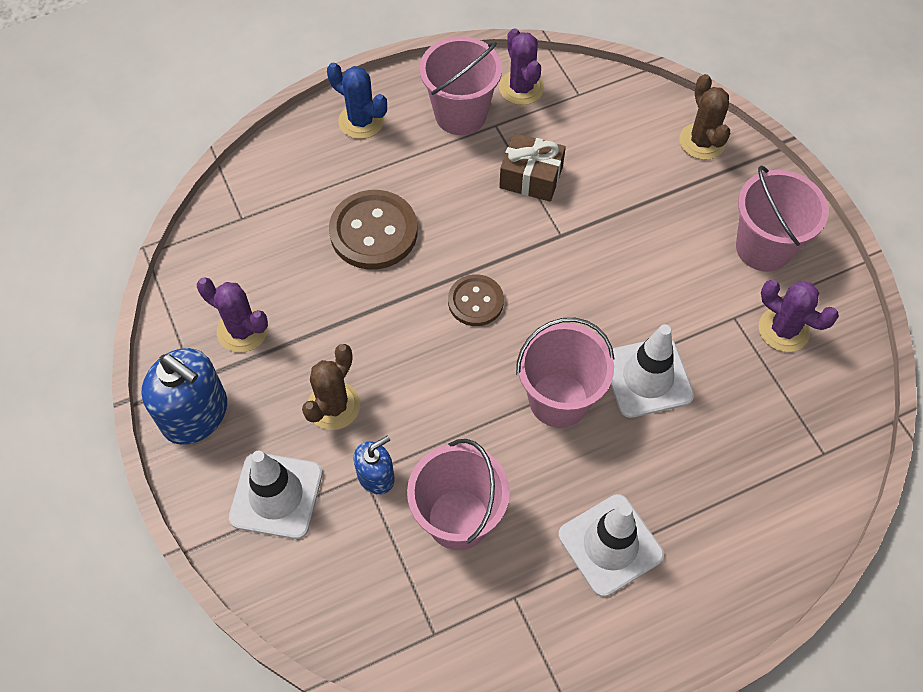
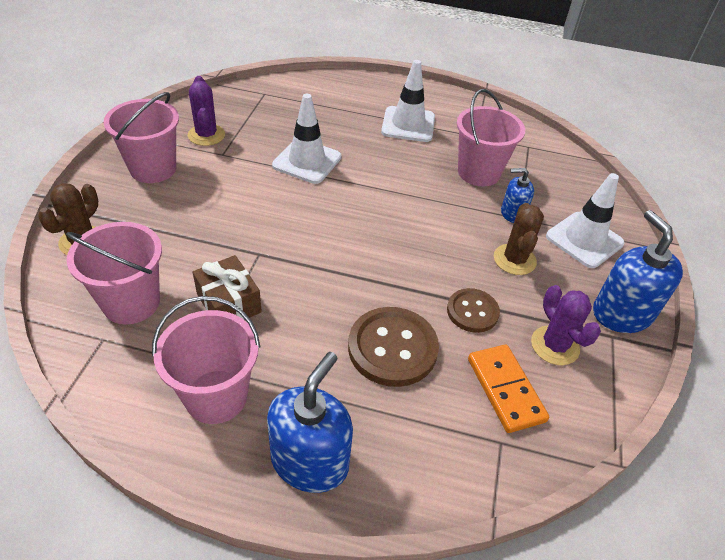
camera: 145 degrees left, 15 degrees down
brown cactus [302,344,360,430] -> brown cactus turned 60 degrees counterclockwise [494,203,544,275]
blue cactus [327,63,387,139] -> blue soap dispenser [267,352,353,493]
brown button [448,274,504,326] -> brown button moved to [447,288,500,333]
purple cactus [499,28,544,105] -> none
pink bucket [516,318,614,428] -> pink bucket moved to [66,222,162,325]
none -> orange domino [468,344,549,433]

